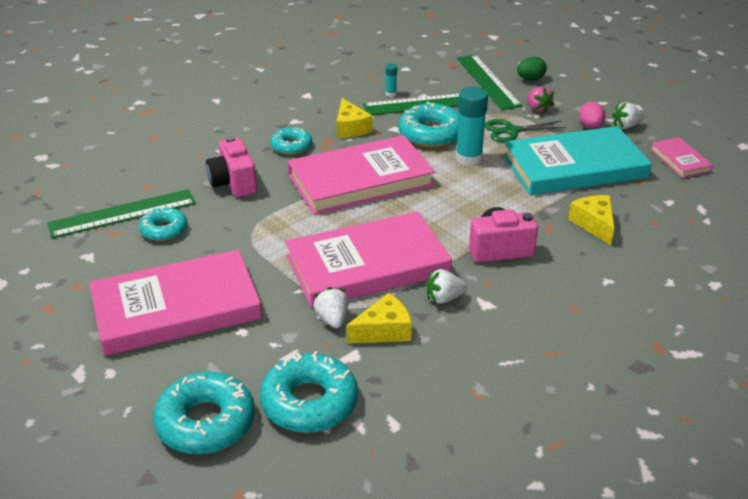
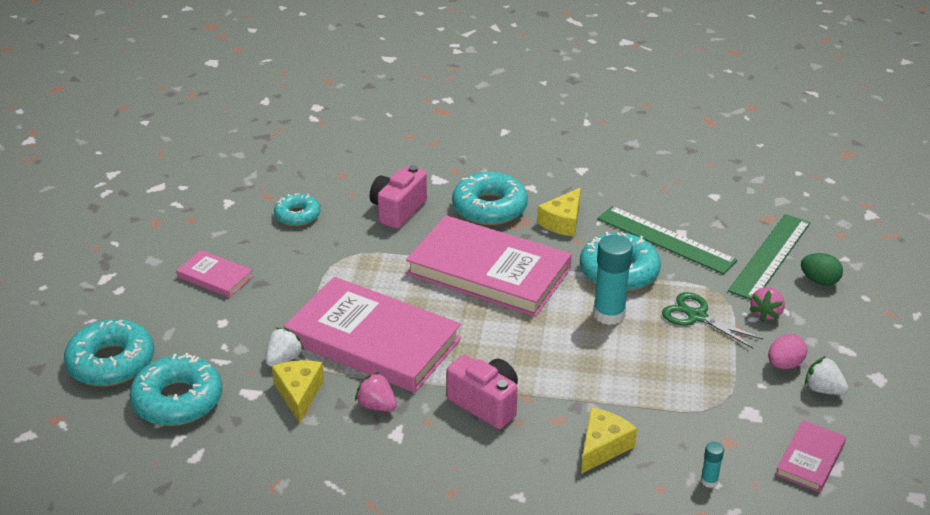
camera: 50 degrees right, 0 degrees up
green ruler [47,189,196,238] -> none
pink book [90,249,262,356] -> pink book [176,250,253,298], size x0.46
turquoise donut [271,127,312,155] -> turquoise donut [452,172,528,225], size x1.64
yellow cheese [346,293,412,344] -> yellow cheese turned 120 degrees counterclockwise [272,360,324,423]
turquoise glue stick [385,64,397,97] -> turquoise glue stick moved to [701,442,724,488]
white strawberry [427,269,467,304] -> pink strawberry [355,372,397,411]
turquoise book [503,126,652,195] -> none

